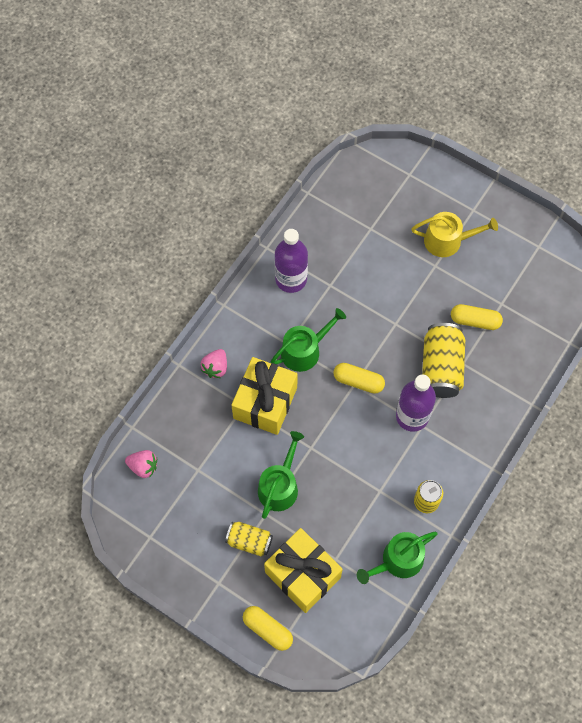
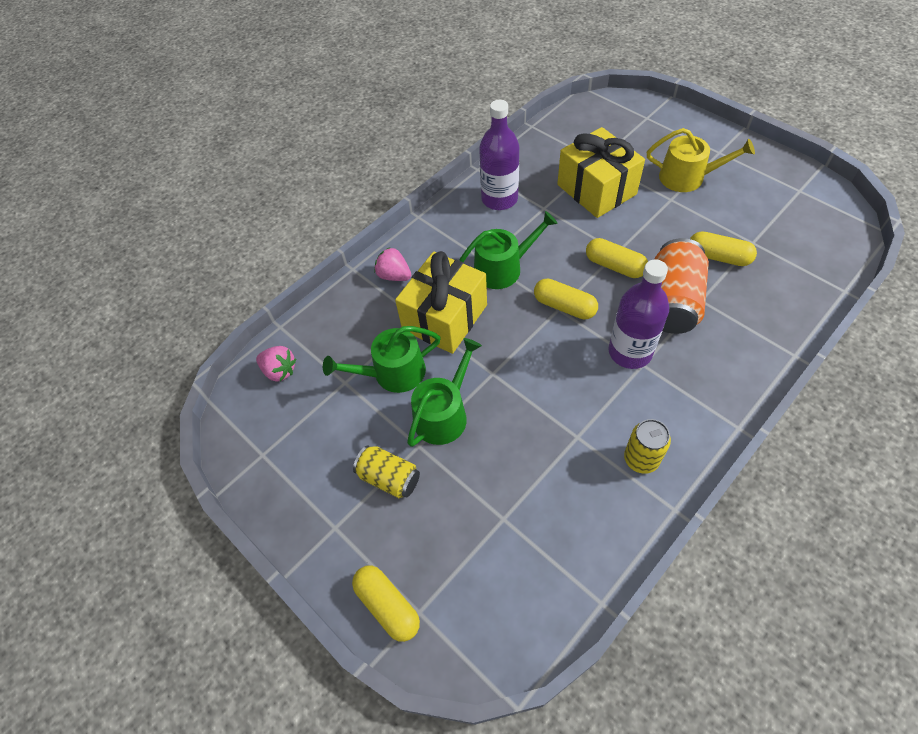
camera: 15 degrees right, 10 degrees down
pink strawberry [201,349,227,378] -> pink strawberry turned 90 degrees clockwise [374,247,411,281]
yellow gift [264,528,343,613] -> yellow gift moved to [557,127,645,218]
green watering can [357,532,437,584] -> green watering can moved to [323,326,441,393]
yellow can [422,323,465,398] -> orange can [655,238,709,334]
none -> yellow capsule [586,238,648,278]

